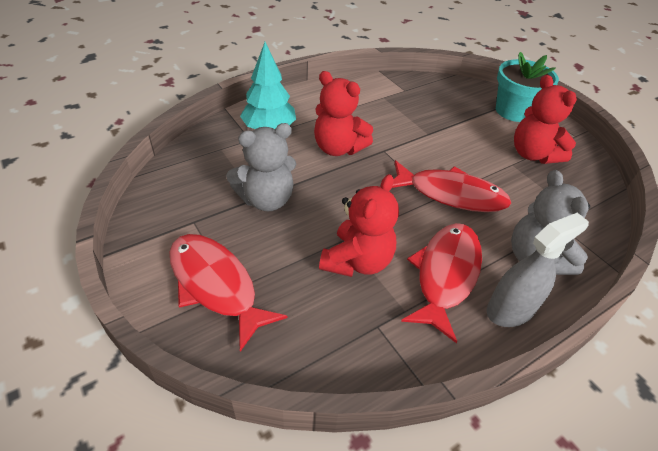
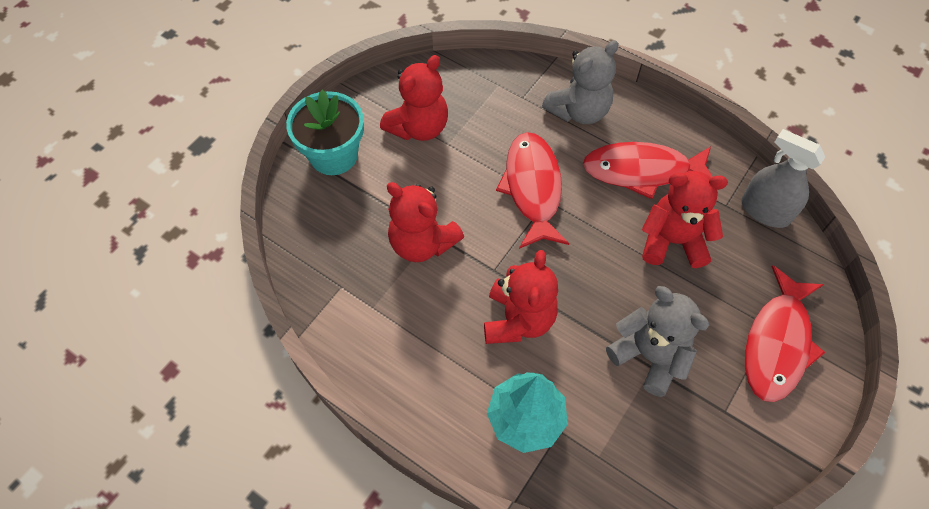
camera: 110 degrees left, 15 degrees up
grey spray bottle [487,213,589,327] -> grey spray bottle moved to [741,129,825,228]
none -> red teddy bear [387,182,464,262]

